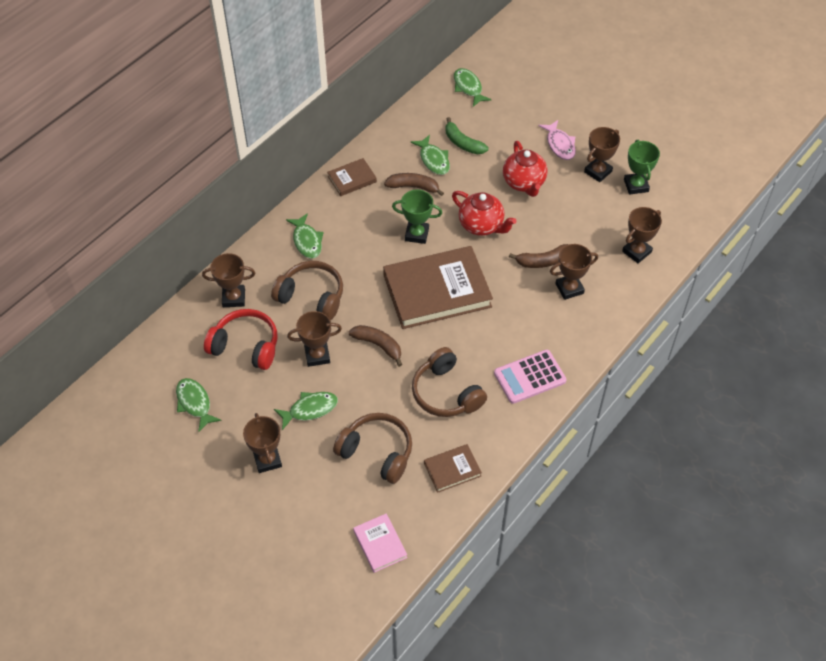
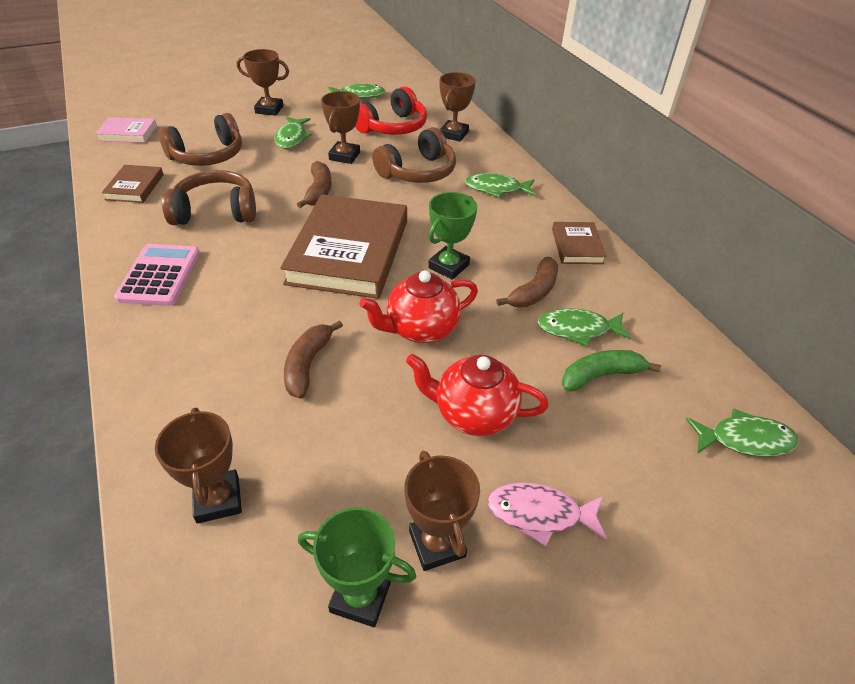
camera: 115 degrees right, 10 degrees down
brown banana [349,325,402,367] -> brown banana turned 60 degrees counterclockwise [297,161,332,208]
brown trophy [550,244,598,300] -> none

